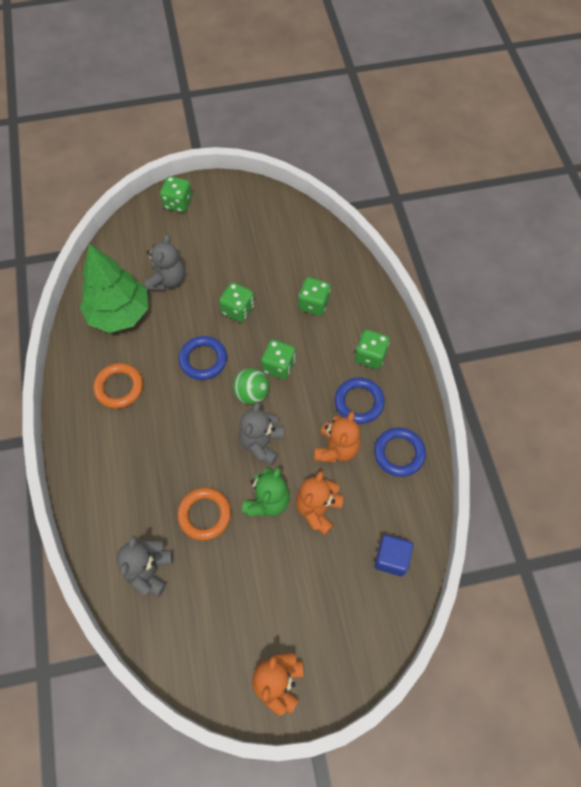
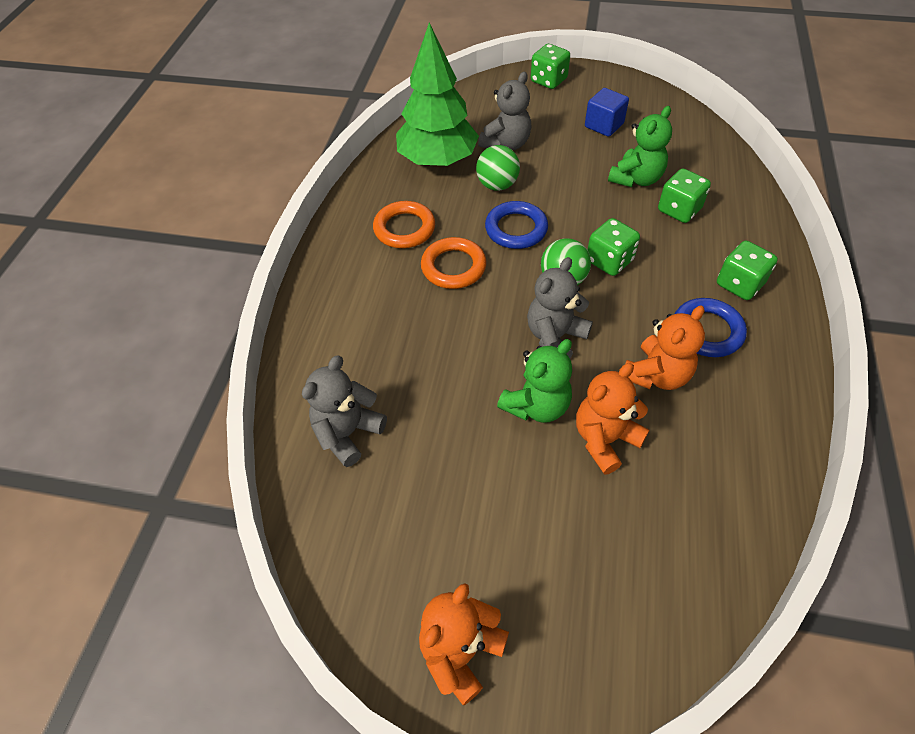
camera: 25 degrees right, 10 degrees down
orange ring [177,488,231,540] -> orange ring moved to [421,237,486,289]
green dice [219,282,254,322] -> none
blue ring [374,428,426,477] -> none
blue cube [374,535,413,577] -> blue cube moved to [585,88,629,137]
none -> green ball [476,145,520,191]
none -> green teddy bear [608,106,672,187]

